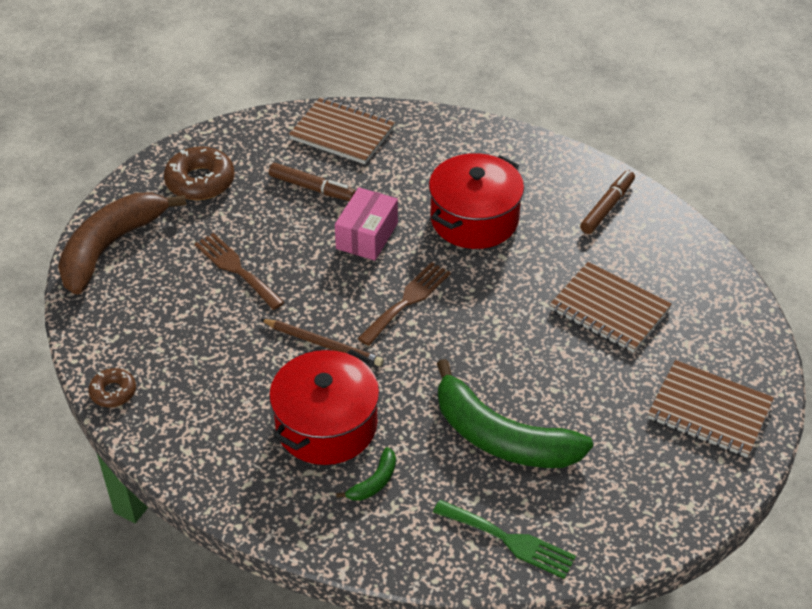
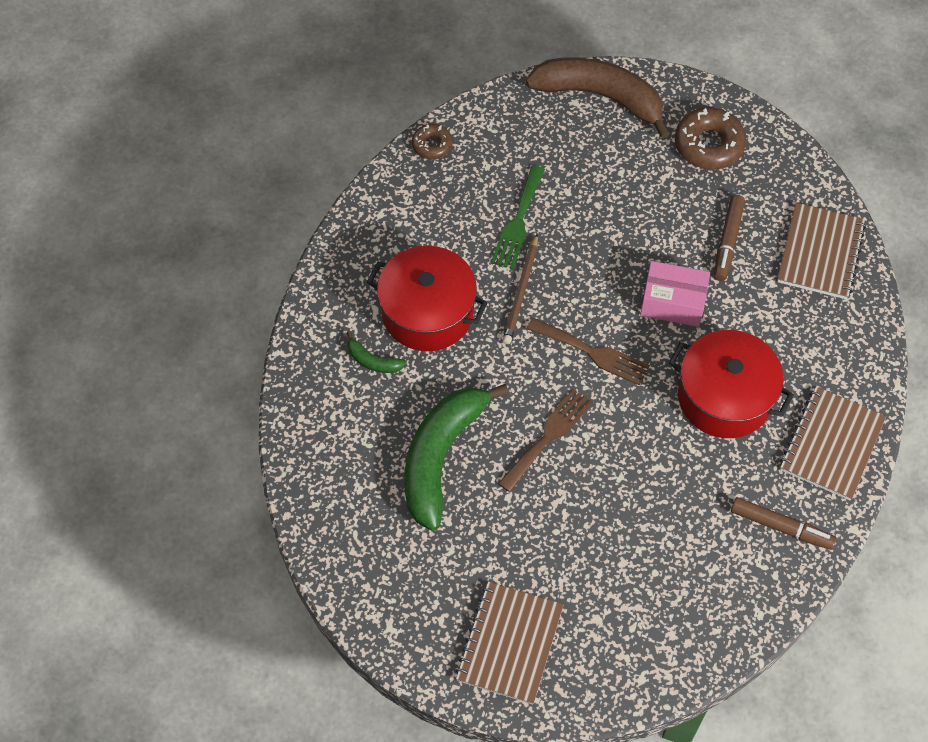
camera: 80 degrees right, 15 degrees up
brown fork [194,233,284,310] -> brown fork moved to [498,388,593,492]
green fork [433,500,576,579] -> green fork moved to [491,165,545,269]
brown notebook [549,262,672,353] -> brown notebook moved to [780,386,886,500]

